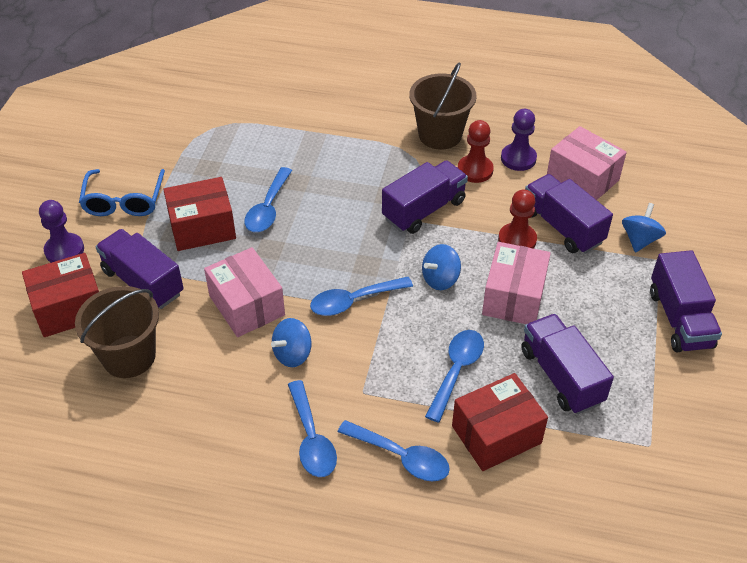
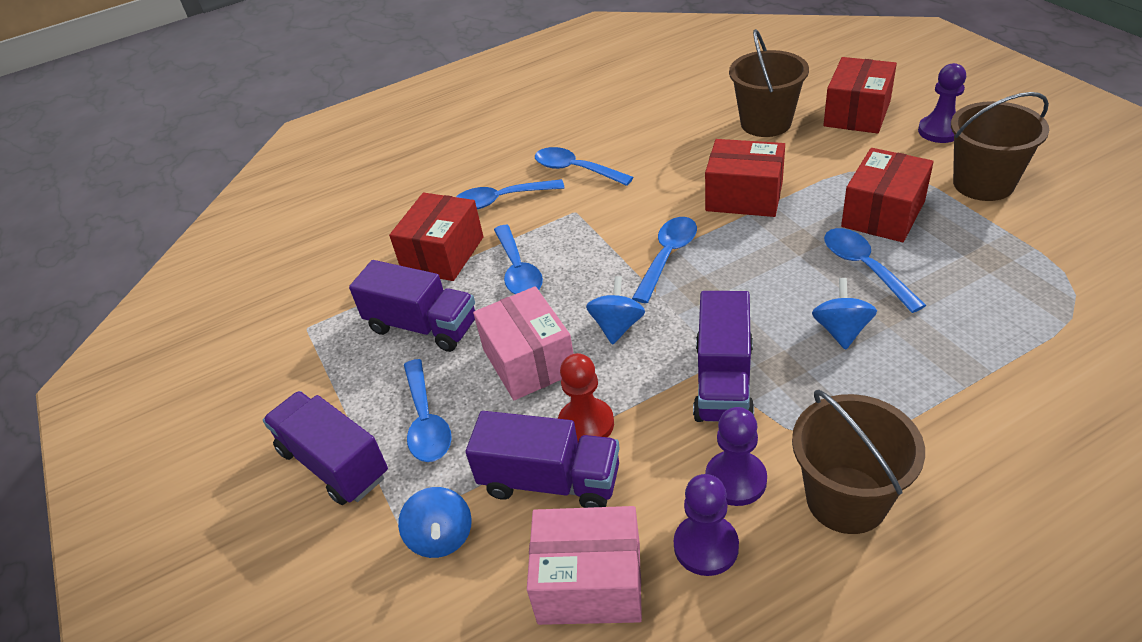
camera: 145 degrees right, 5 degrees down
blue glasses [79,169,165,216] -> brown bucket [951,92,1049,201]
purple truck [95,229,184,309] -> none
pink box [204,247,285,337] -> red box [705,139,785,217]
blue spinning top [271,318,311,367] -> blue spinning top moved to [812,278,877,350]
red pawn [458,120,494,183] -> purple pawn [705,407,767,506]
none -> blue spoon [404,359,452,462]

